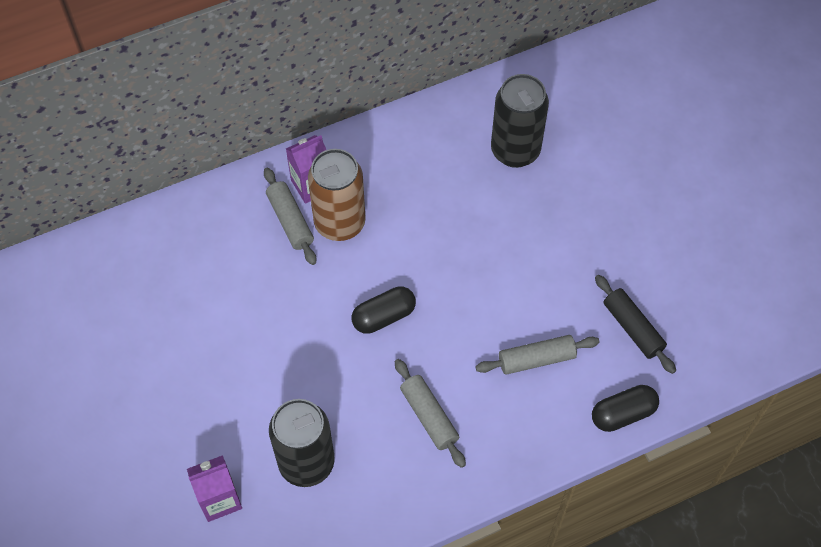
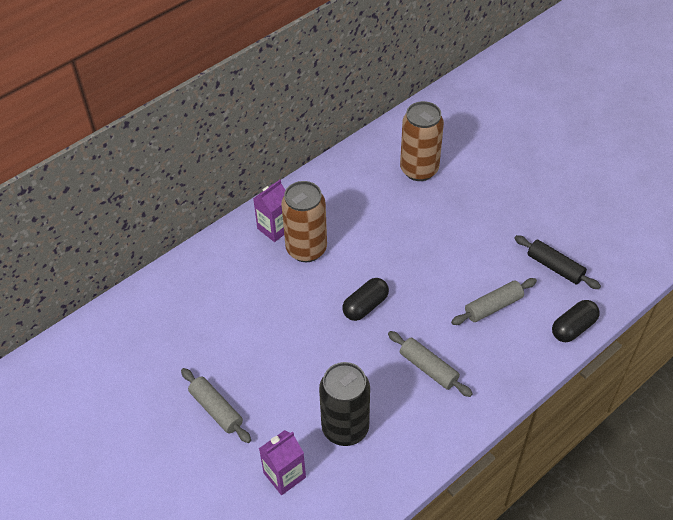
camera: 15 degrees left, 10 degrees down
grey rolling pin [264,168,316,265] -> grey rolling pin moved to [181,368,251,443]
black can [491,74,549,168] -> brown can [400,101,444,181]

